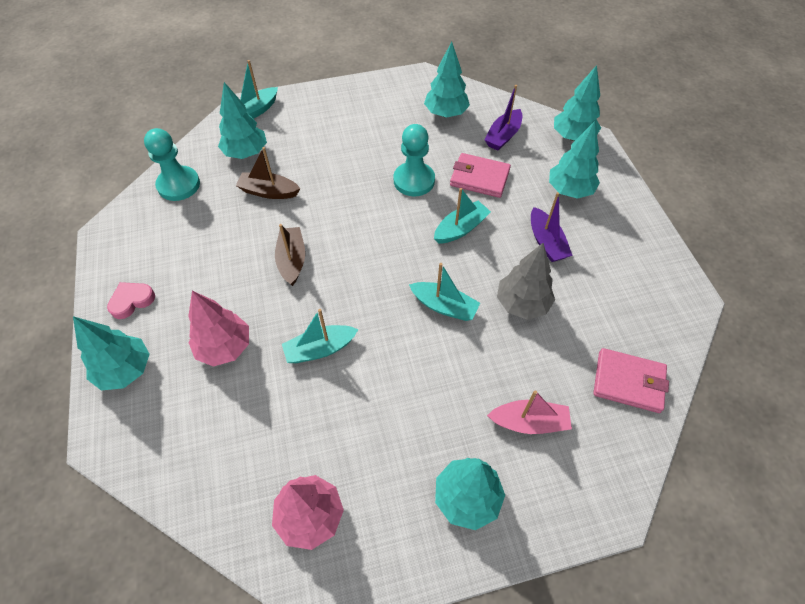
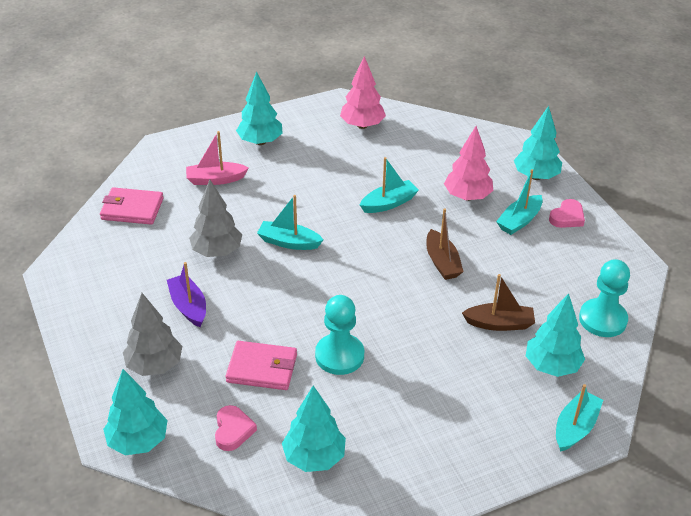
camera: 170 degrees right, 15 degrees down
turquoise boat [434,188,491,244] -> turquoise boat moved to [496,169,543,235]
purple boat [484,85,522,151] -> pink heart [215,405,257,451]
turquoise tree [549,121,600,199] -> grey tree [123,293,182,376]

